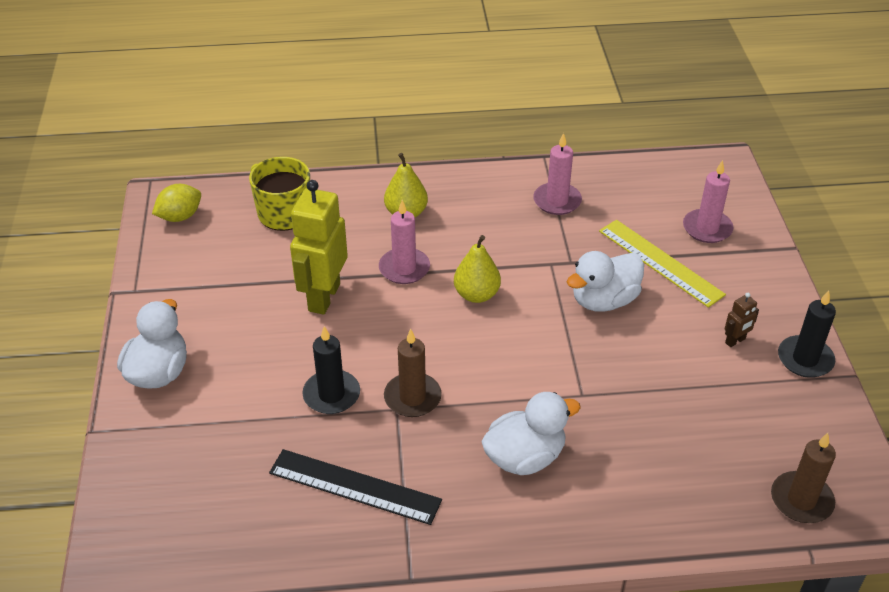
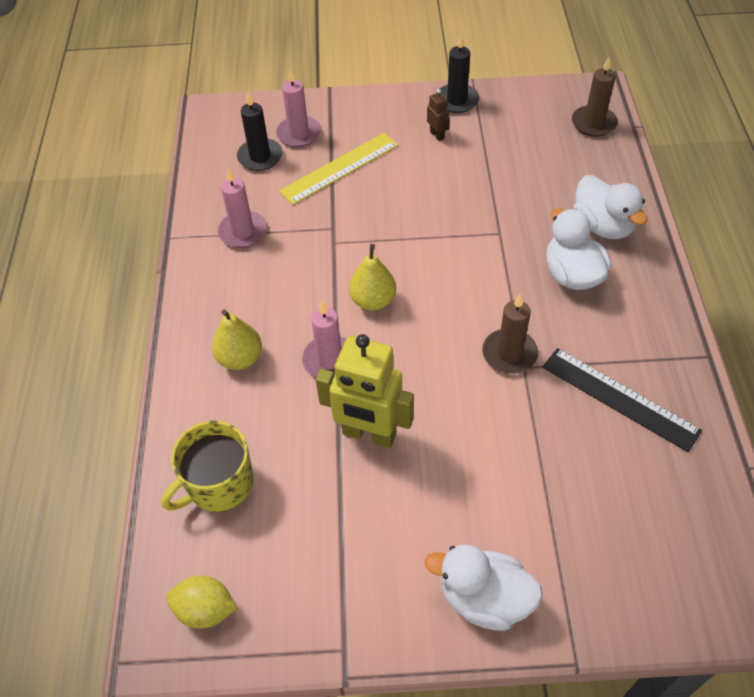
camera: 85 degrees left, 10 degrees up
yellow lemon [152,184,201,222] -> yellow lemon turned 45 degrees counterclockwise [166,575,238,629]
black ruler [269,449,442,525] -> black ruler turned 75 degrees counterclockwise [543,348,702,452]
black candle [302,326,360,414] -> black candle moved to [237,92,283,171]
white duck [567,251,644,312] -> white duck moved to [574,175,648,239]

